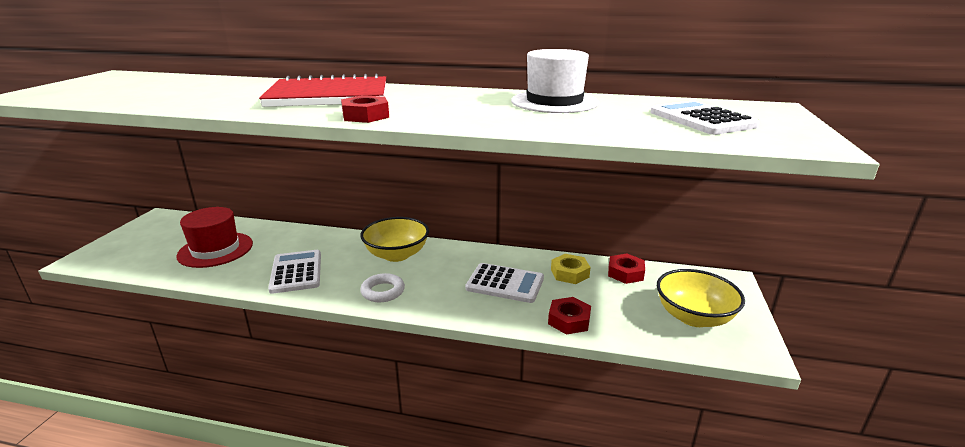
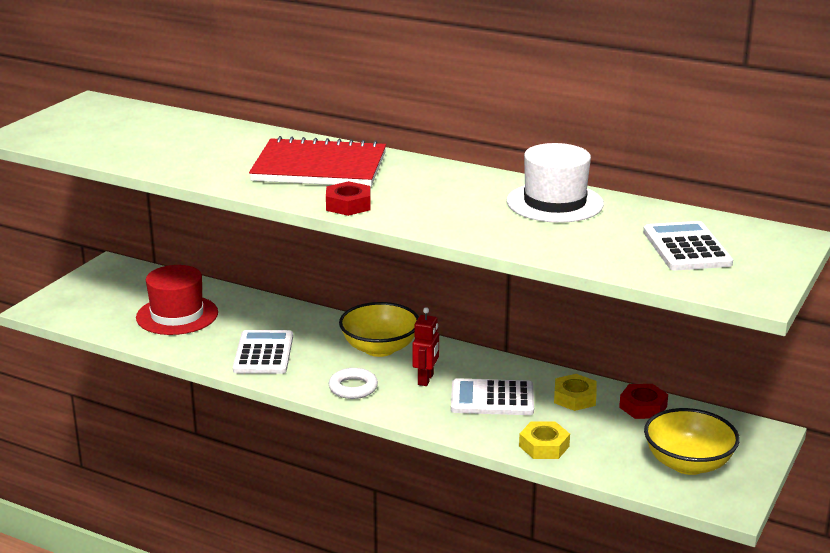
camera: 15 degrees right, 0 degrees up
white calculator [465,263,544,303] -> white calculator turned 150 degrees clockwise [451,378,534,415]
red nut [548,297,591,335] -> yellow nut [519,422,570,459]
none -> red robot [412,307,439,386]

